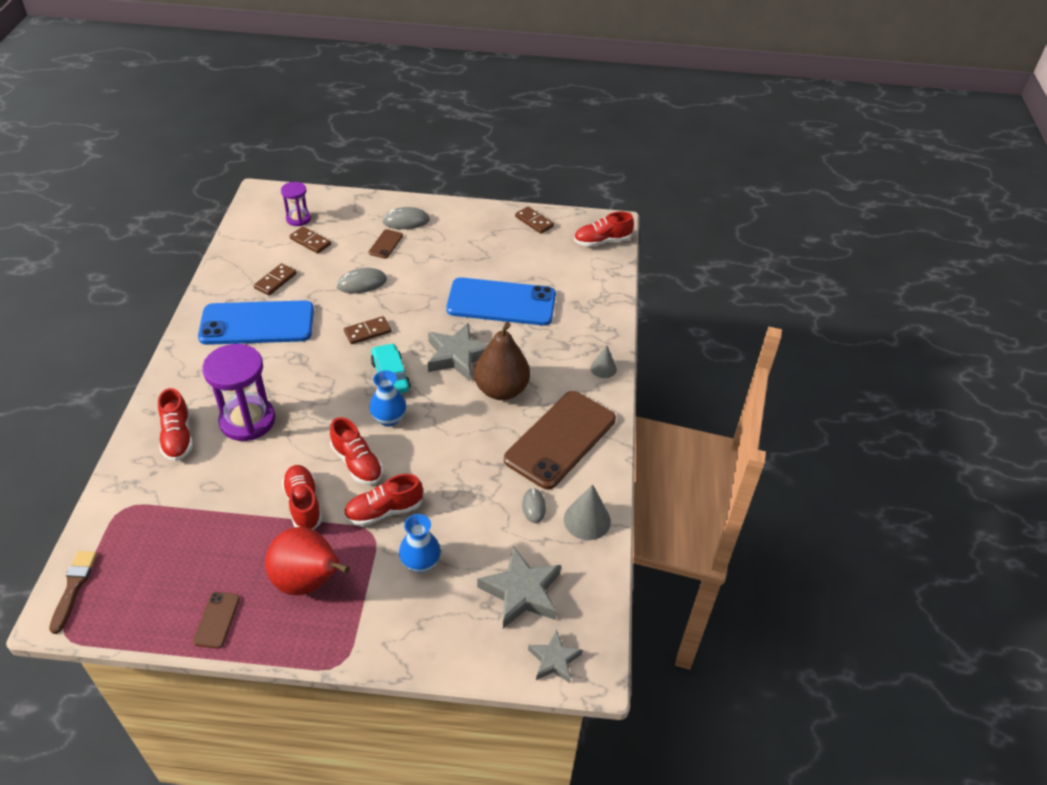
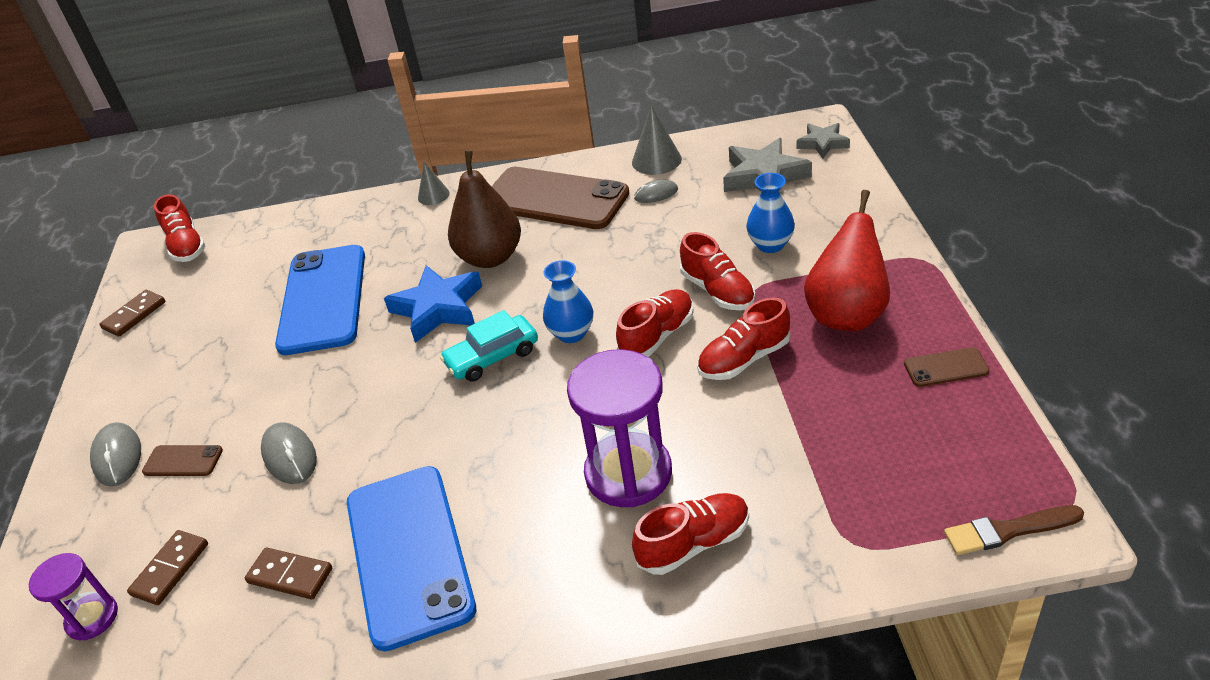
camera: 95 degrees left, 5 degrees down
brown domino [344,316,391,344] -> none
grey star [428,323,488,381] -> blue star [384,265,482,343]

